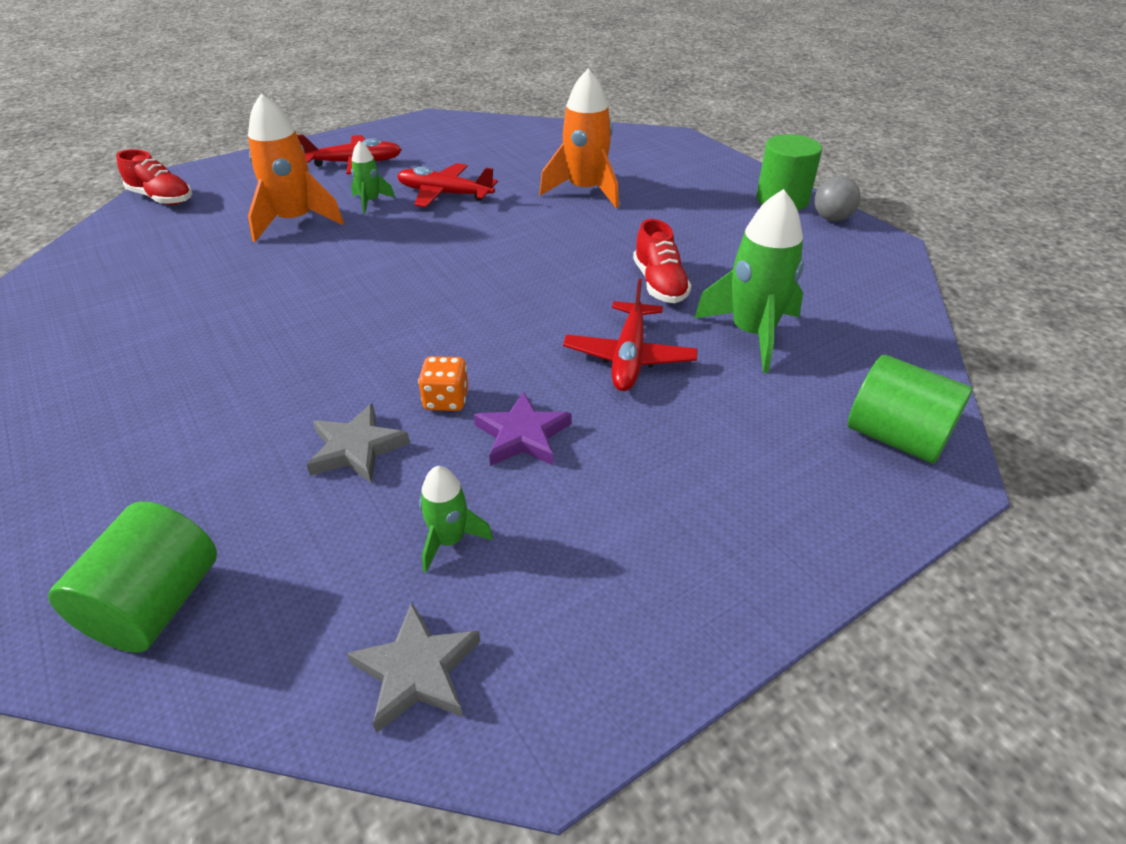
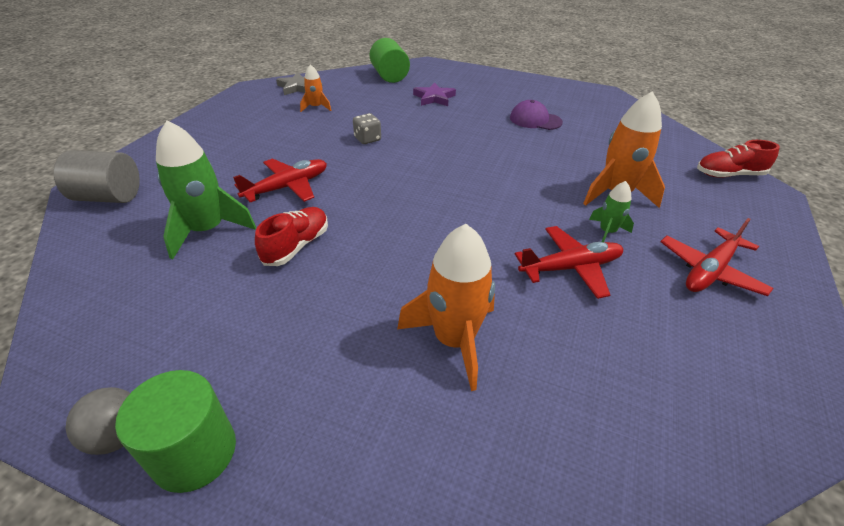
camera: 145 degrees right, 0 degrees up
grey star [307,403,410,483] -> none
orange dice [418,356,468,411] -> grey dice [353,113,381,144]
green rocket [419,466,493,573] -> orange rocket [300,64,331,112]
purple star [474,391,572,466] -> purple star moved to [413,82,456,106]
red plane [563,279,698,391] -> red plane turned 75 degrees clockwise [233,158,327,202]
red shoe [633,219,691,303] -> red shoe turned 75 degrees clockwise [255,207,328,266]
green cylinder [848,355,973,463] -> grey cylinder [54,150,140,203]
none -> purple cap [510,100,563,130]

